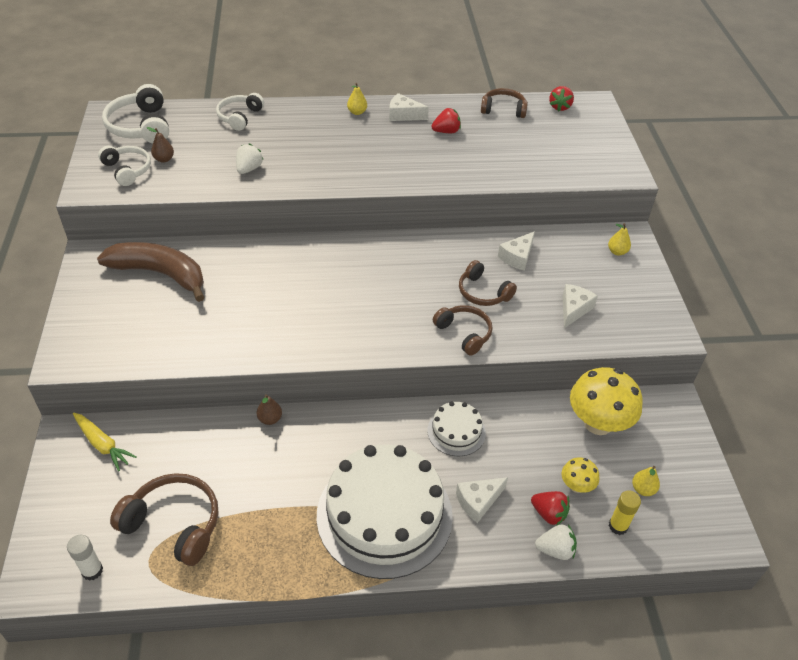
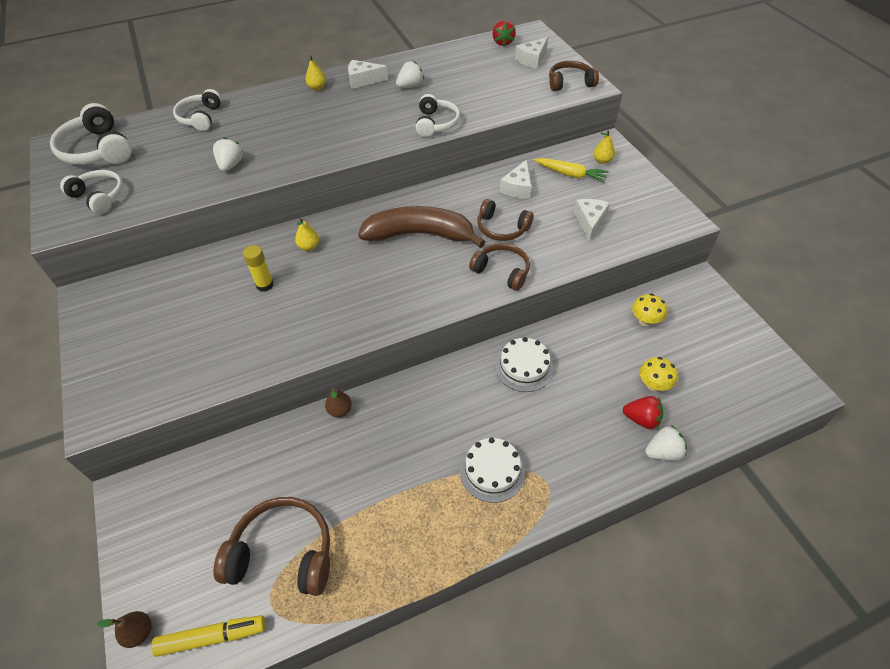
camera: 15 degrees left, 5 degrees up
white glue stick [67,535,103,581] -> yellow marker [151,615,265,657]
yellow carrot [73,413,137,471] -> yellow carrot moved to [534,158,609,182]
brown banana [97,242,205,302] -> brown banana moved to [358,206,485,248]
brown pear [146,127,174,163] -> brown pear moved to [97,611,151,648]
white cake [317,445,453,579] -> white cake [460,438,525,503], size x0.47
red strawberry [431,108,461,133] -> white strawberry [396,61,424,88]
white cheese [456,477,508,523] -> white cheese moved to [515,37,548,69]
brown headphones [481,88,528,118] -> brown headphones moved to [549,61,599,91]
yellow mushroom [570,367,643,435] -> yellow mushroom [632,293,667,326], size x0.50
yellow glue stick [609,490,641,535] -> yellow glue stick moved to [243,245,274,292]
yellow pear [632,466,660,496] -> yellow pear moved to [295,218,319,251]
none -> white headphones [416,94,460,137]

